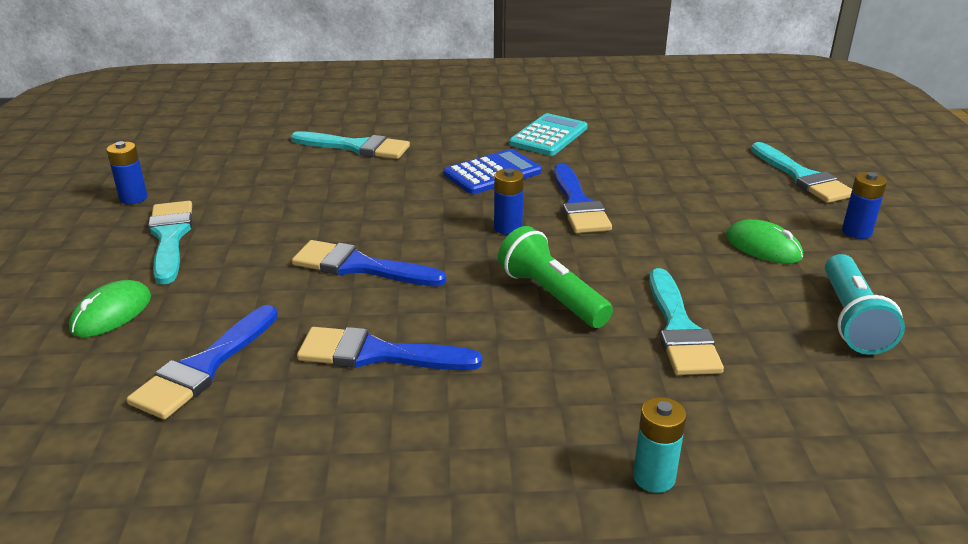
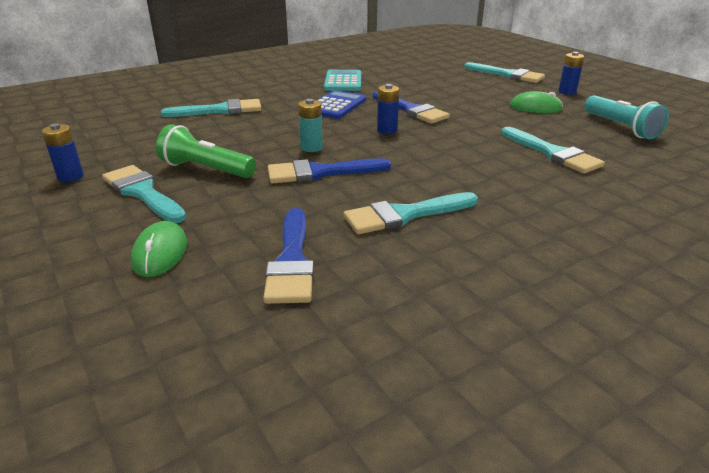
camera: 30 degrees left, 0 degrees up
blue brush [297,327,482,370] -> turquoise brush [344,192,478,234]
green flashlight [498,226,613,328] -> green flashlight moved to [156,124,256,178]
turquoise battery [633,397,687,493] -> turquoise battery moved to [298,99,323,152]

